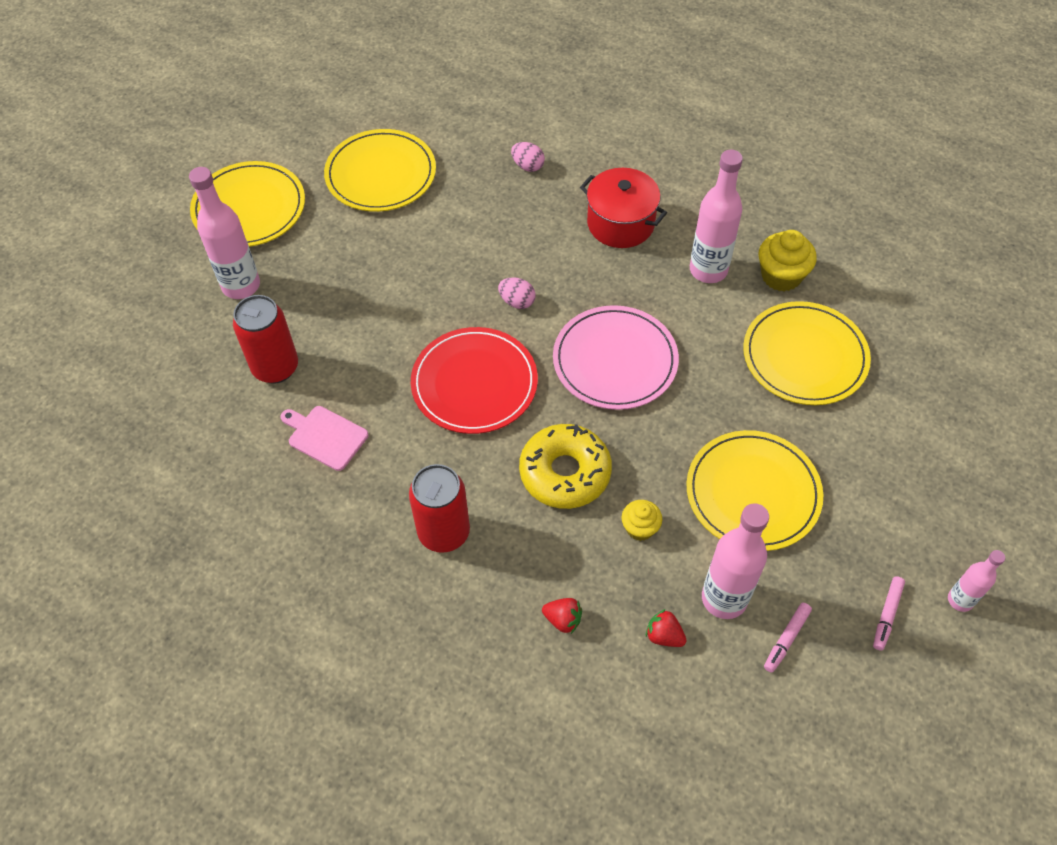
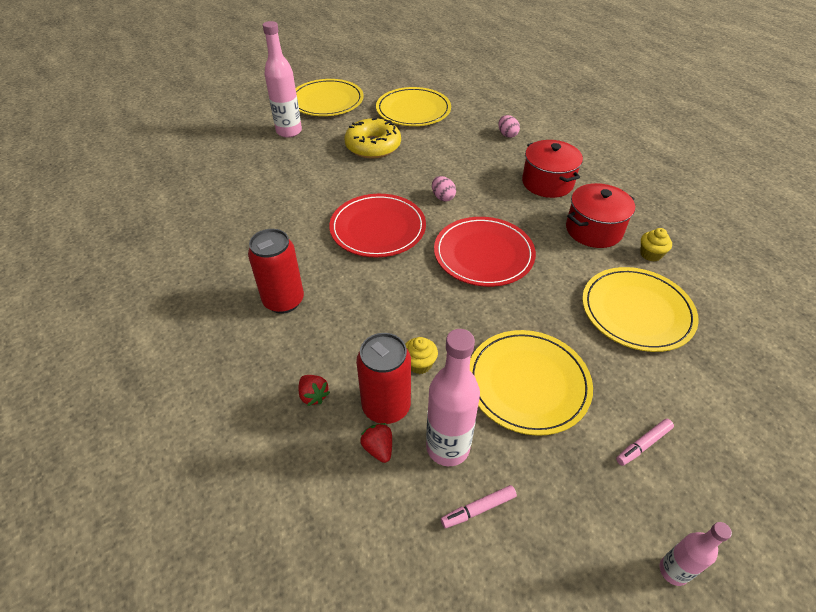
camera: 30 degrees right, 10 degrees down
red can [233,295,298,384] -> red can moved to [356,333,411,424]
pink cutting board [280,406,368,471] -> none
yellow donut [519,424,612,509] -> yellow donut moved to [344,118,401,159]
pink plate [553,305,679,410] -> red plate [434,217,536,287]
pink bottle [690,150,743,283] -> red pot [566,183,635,248]
yellow cupcake [759,230,817,292] -> yellow cupcake [640,228,672,262], size x0.62
pink marker [873,576,905,651] -> pink marker moved to [616,419,674,466]

